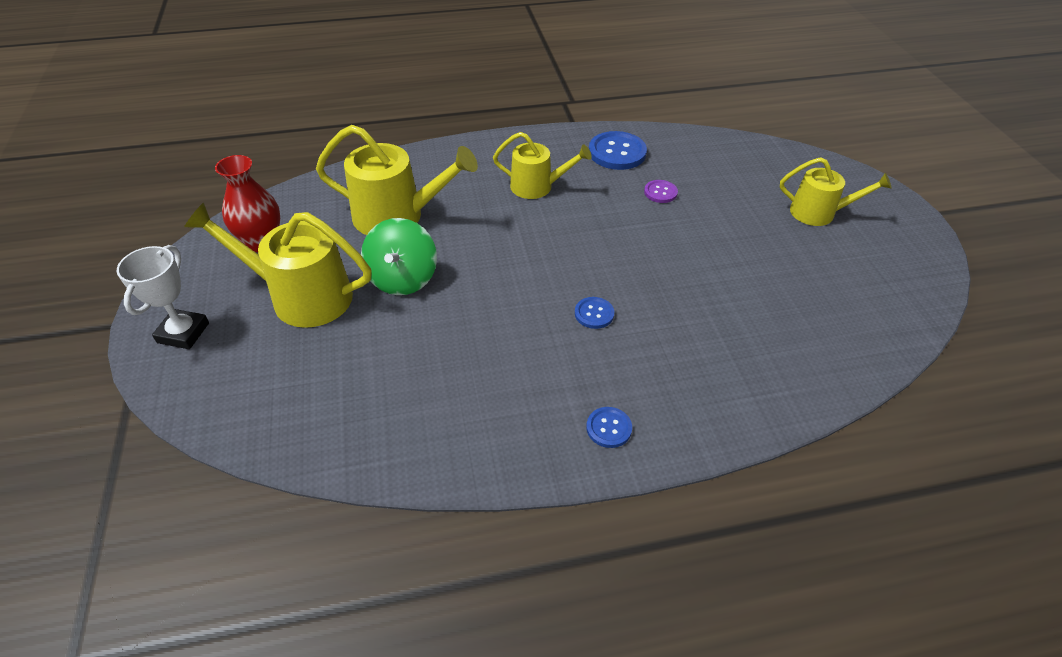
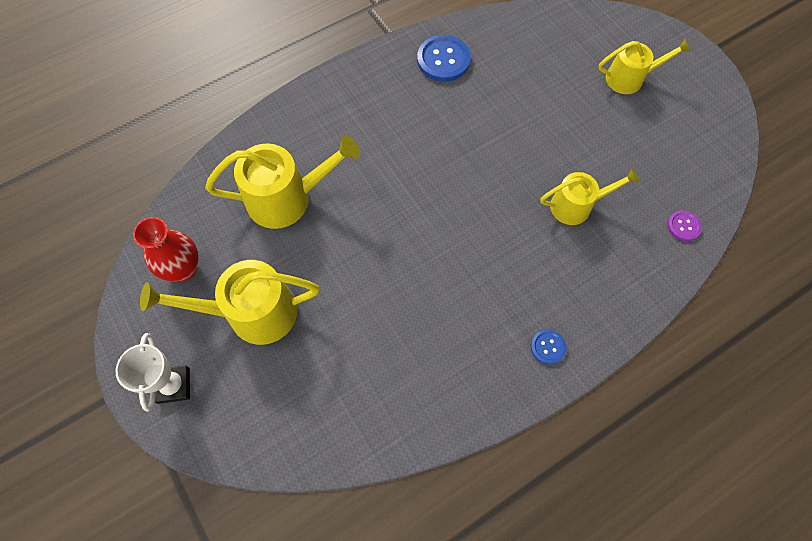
camera: 20 degrees left, 20 degrees up
green spinning top [361,218,437,295] -> none
yellow watering can [493,132,592,199] -> yellow watering can moved to [540,168,639,225]
blue button [575,297,614,329] -> none
purple button [644,180,678,203] -> purple button moved to [667,210,702,241]

